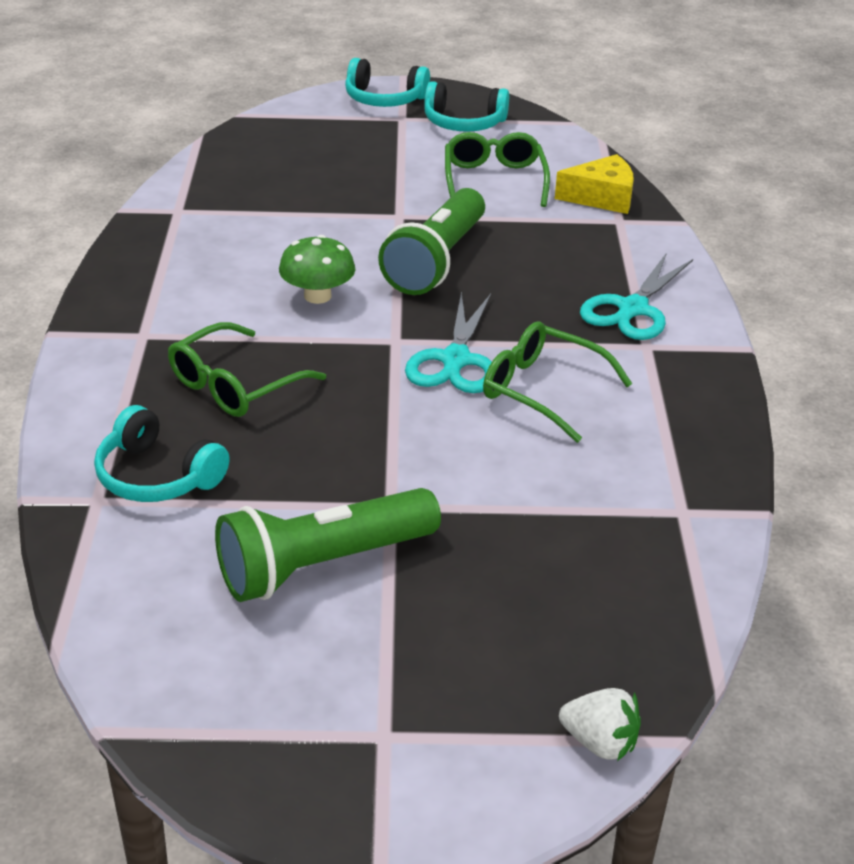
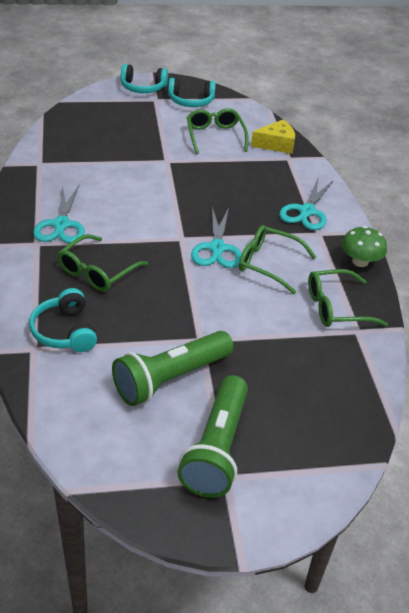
camera: 10 degrees left, 5 degrees up
turquoise headphones [94,405,230,502] -> turquoise headphones turned 45 degrees clockwise [29,288,97,352]
green mushroom [279,235,355,304] -> green mushroom moved to [341,226,387,267]
green flashlight [378,188,485,295] -> green flashlight moved to [177,375,248,498]
white strawberry [559,688,641,761] -> none
none -> turquoise scissors [33,185,85,243]
none -> green glasses [308,269,388,327]

